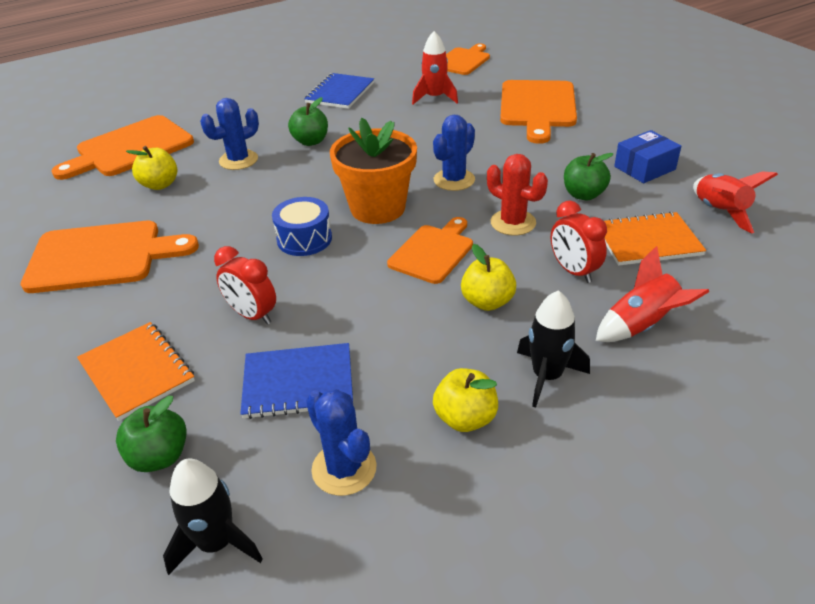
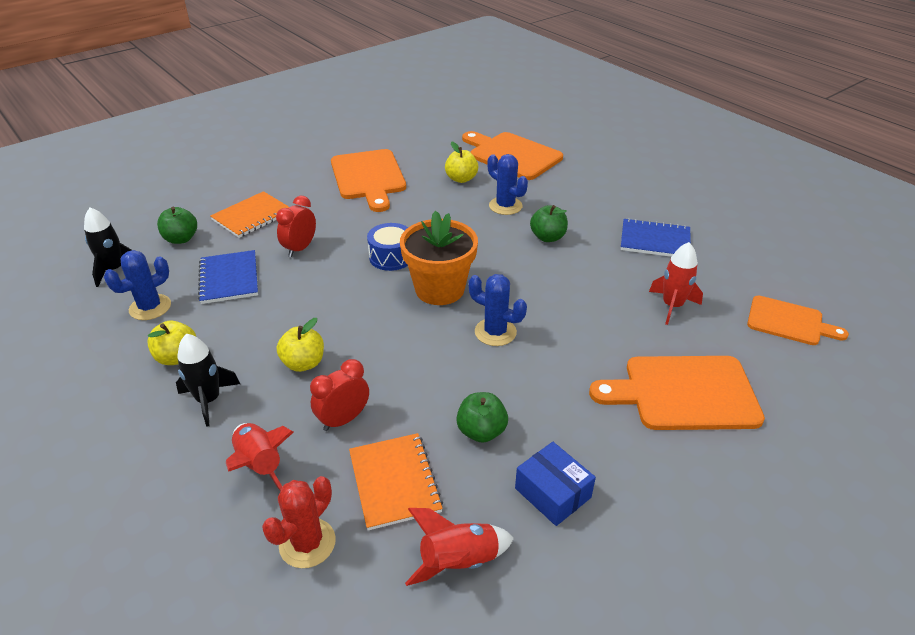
camera: 80 degrees right, 0 degrees up
orange cutting board [387,217,473,284] -> none
red cactus [487,154,548,235] -> red cactus moved to [262,476,336,568]

